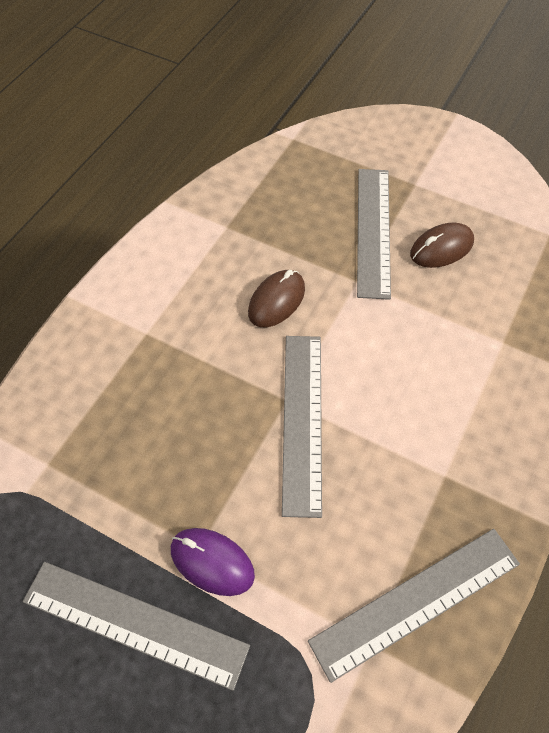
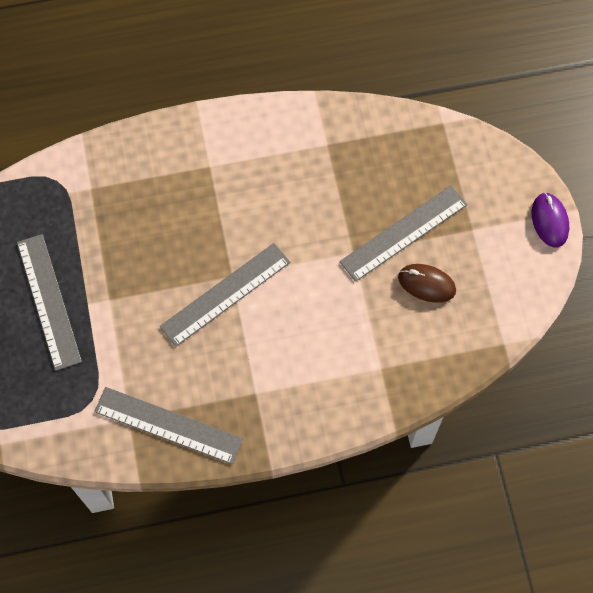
camera: 50 degrees right, 10 degrees up
purple mouse [171,528,255,596] -> purple mouse moved to [532,192,569,247]
brown mouse [248,270,305,327] -> none

